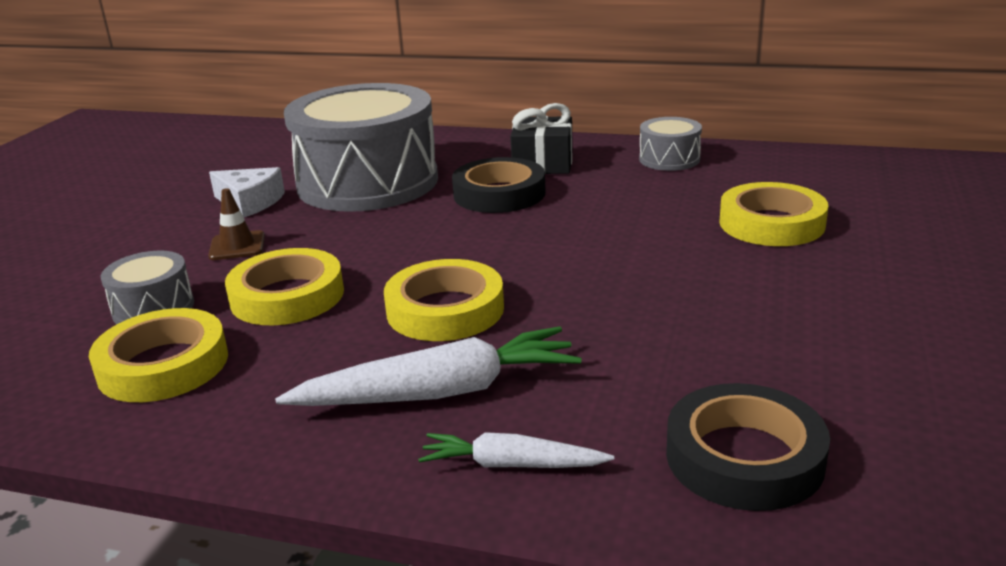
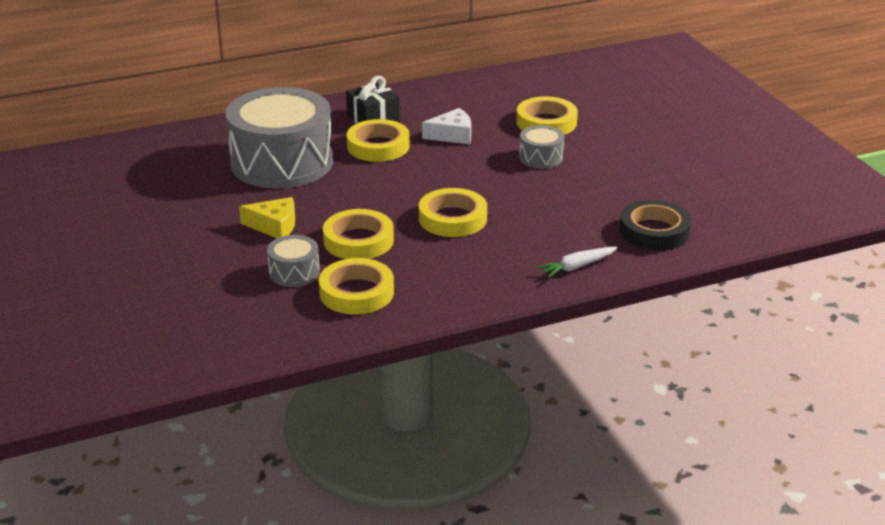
camera: 40 degrees left, 5 degrees up
brown traffic cone [208,188,265,260] -> yellow cheese [239,197,295,238]
white cheese [209,167,285,217] -> white cheese moved to [422,108,471,144]
white carrot [275,326,582,406] -> none
black tape [452,157,546,213] -> yellow tape [347,119,410,162]
grey drum [639,117,702,171] -> grey drum moved to [519,125,564,169]

